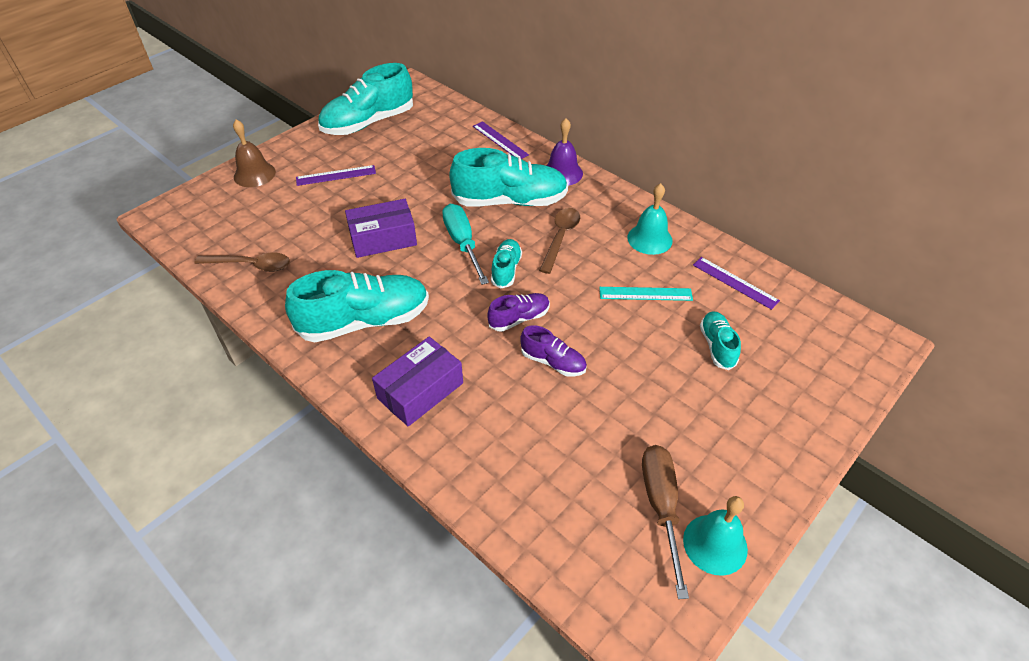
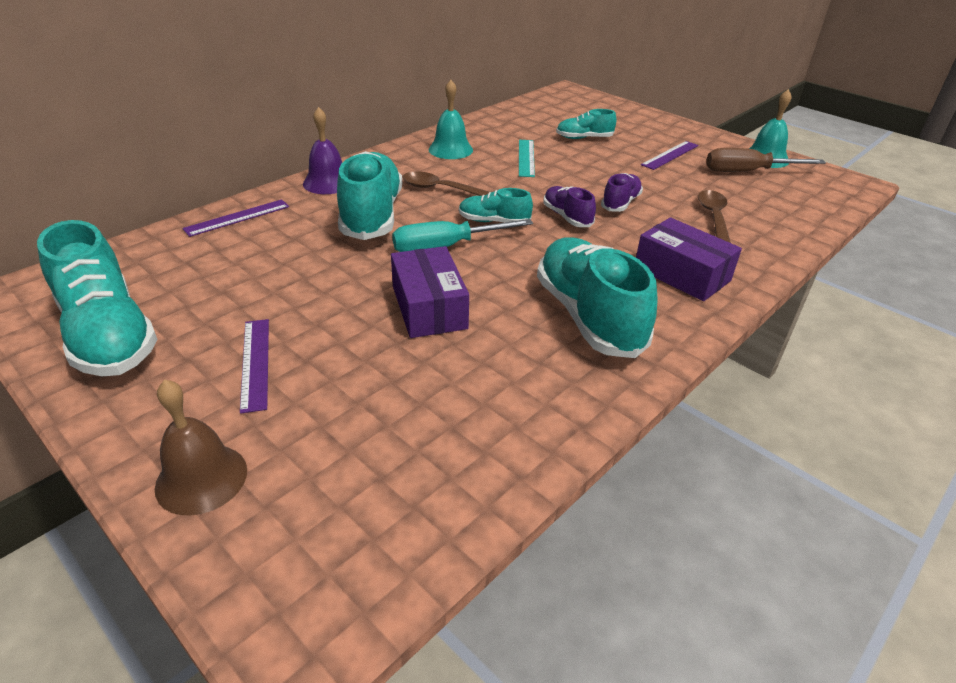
camera: 90 degrees left, 10 degrees down
brown spoon [195,252,290,272] -> brown spoon moved to [698,190,731,243]
purple ruler [693,257,780,310] -> purple ruler moved to [641,141,699,170]

